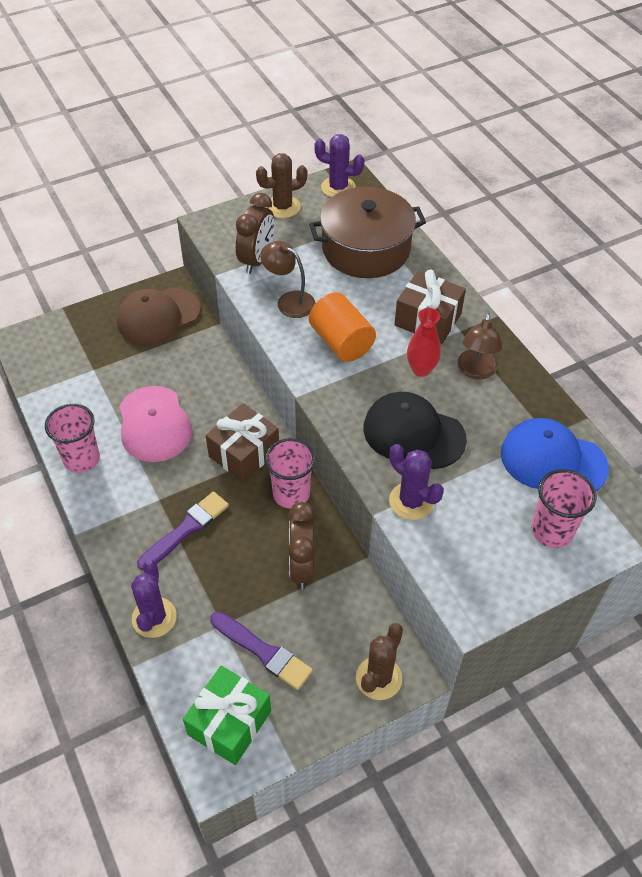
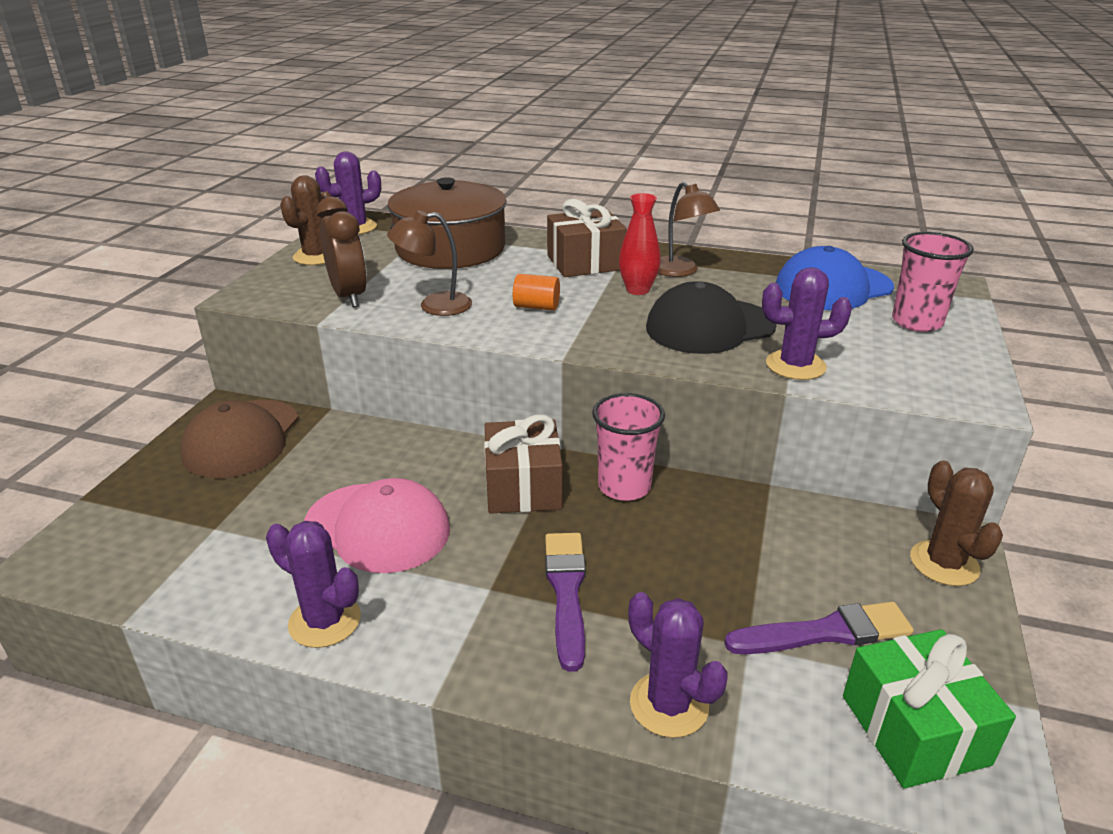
camera: 45 degrees left, 20 degrees down
pink cup [45,404,100,473] -> purple cactus [266,521,361,648]
brown clock [288,502,316,590] -> none
orange cylinder [309,292,376,362] -> orange cylinder [513,274,560,311], size x0.57

